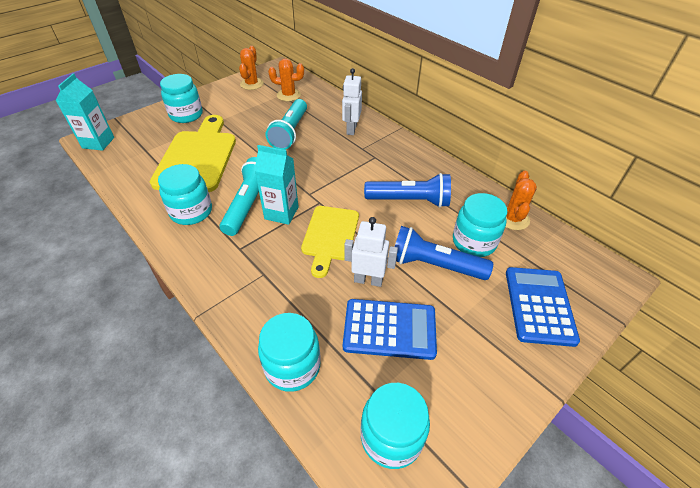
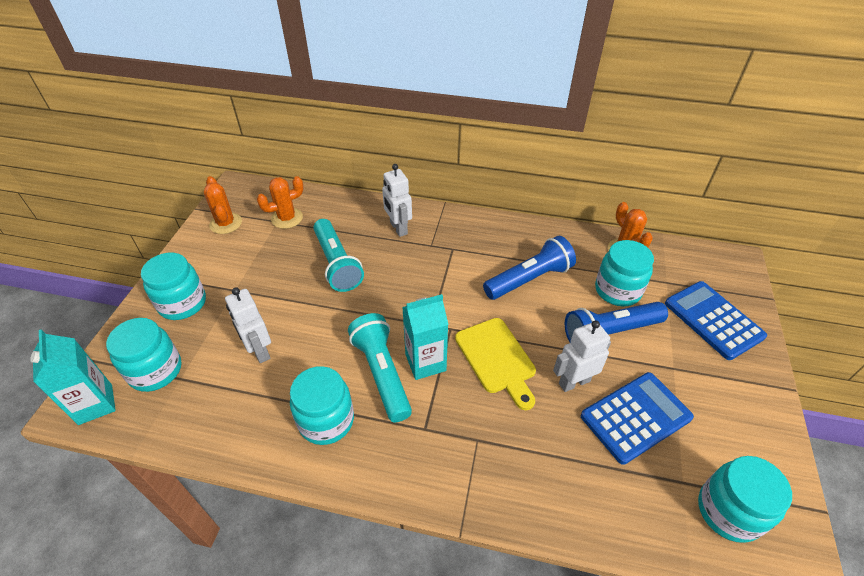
camera: 35 degrees left, 0 degrees up
yellow cutting board [150,115,236,192] -> white robot [225,287,271,363]
turquoise jar [258,313,321,392] -> turquoise jar moved to [106,318,181,392]

